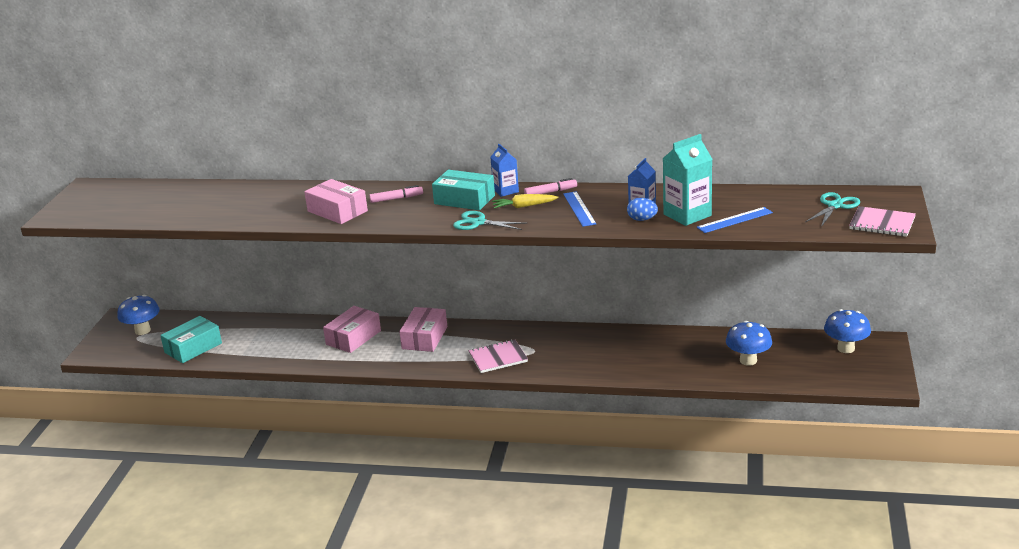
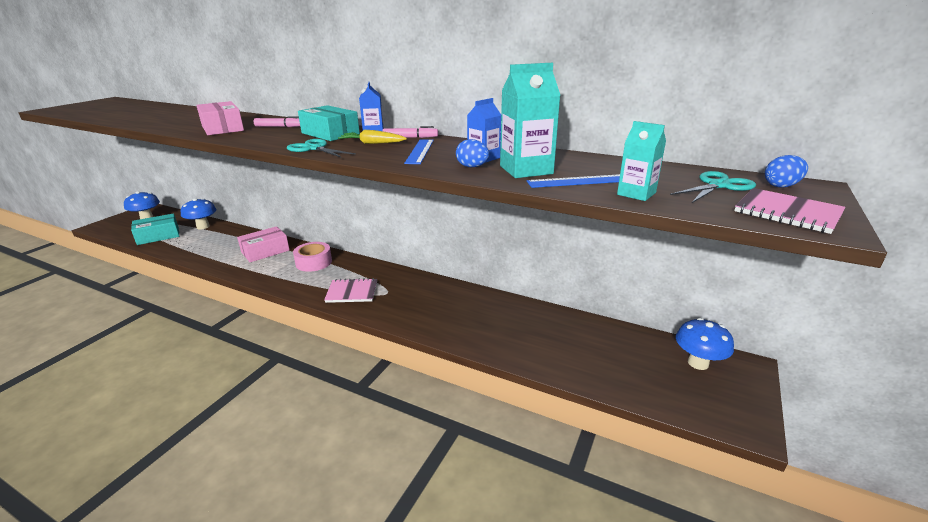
camera: 15 degrees right, 0 degrees up
pink box [399,307,447,352] -> pink tape [293,242,332,272]
blue mushroom [726,321,772,366] -> blue mushroom moved to [181,198,216,230]
none -> turquoise carton [617,121,666,201]
none -> blue egg [765,155,808,187]

